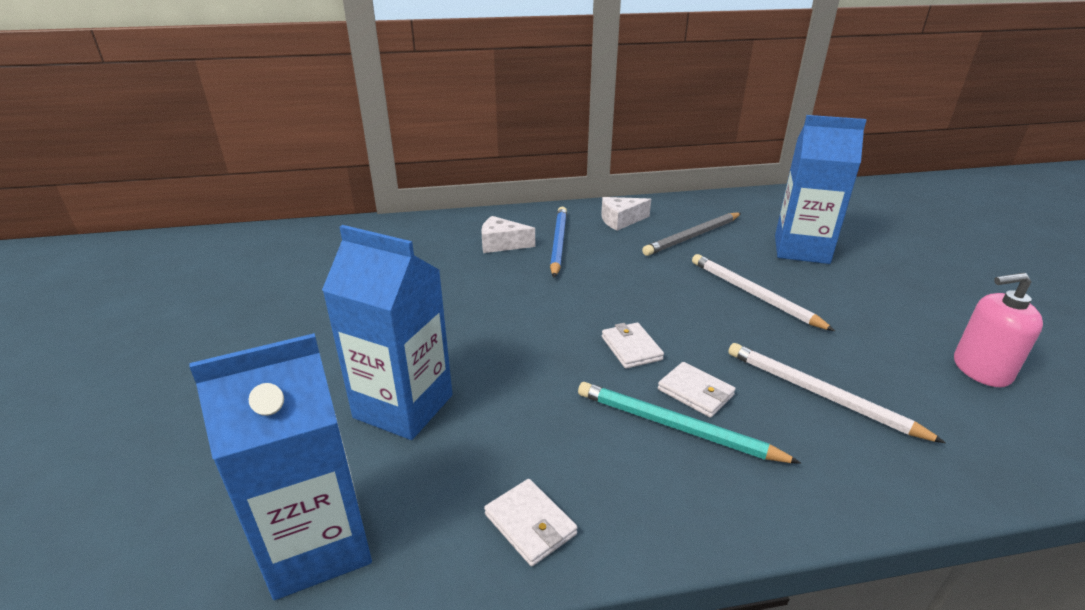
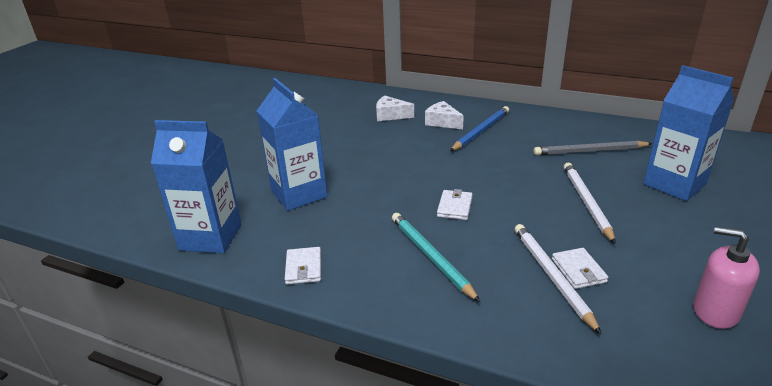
camera: 35 degrees right, 0 degrees up
white cheese [601,197,651,231] -> white cheese moved to [376,96,414,121]
white wallet [658,362,736,418] -> white wallet moved to [552,248,608,289]

